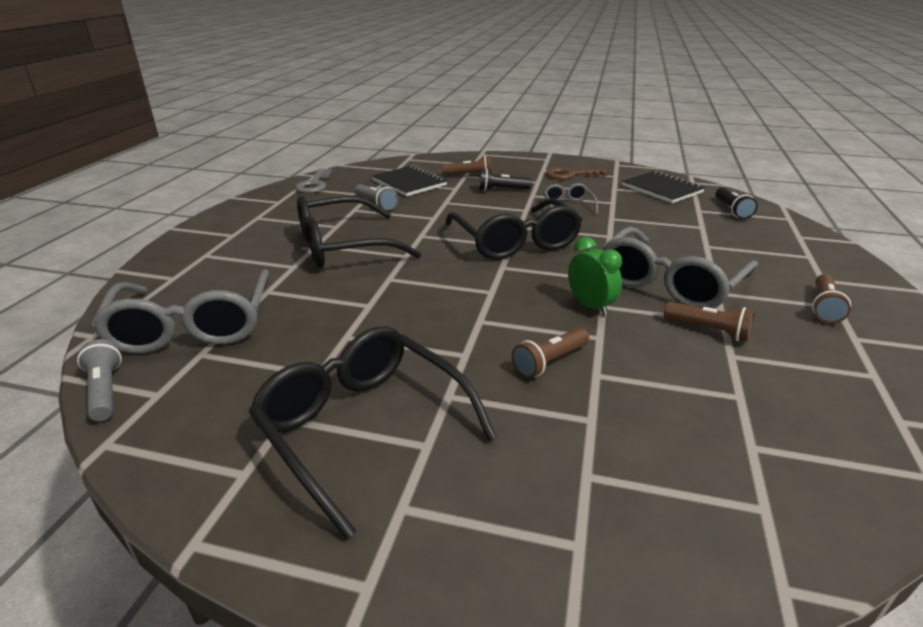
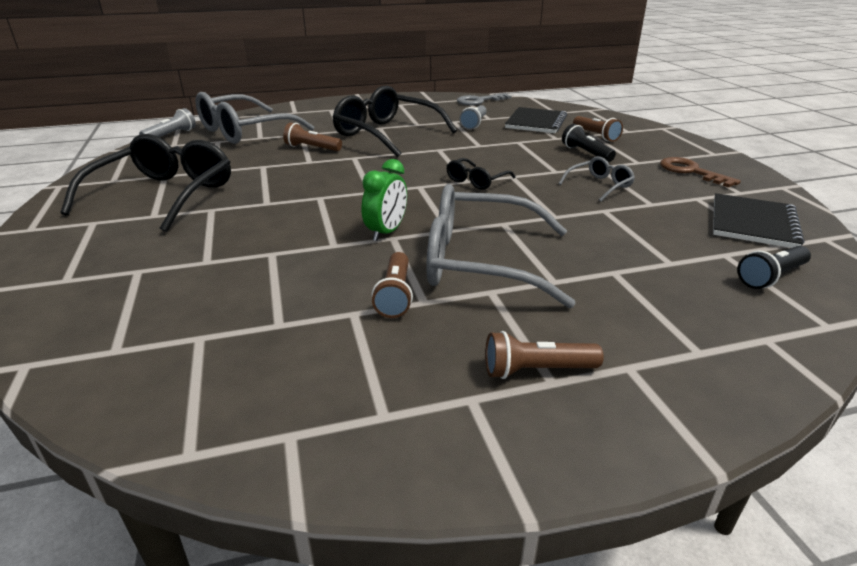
camera: 60 degrees right, 0 degrees up
black glasses [446,198,582,260] -> black glasses [447,158,516,190], size x0.47
brown flashlight [512,328,589,378] -> brown flashlight moved to [283,122,342,151]

